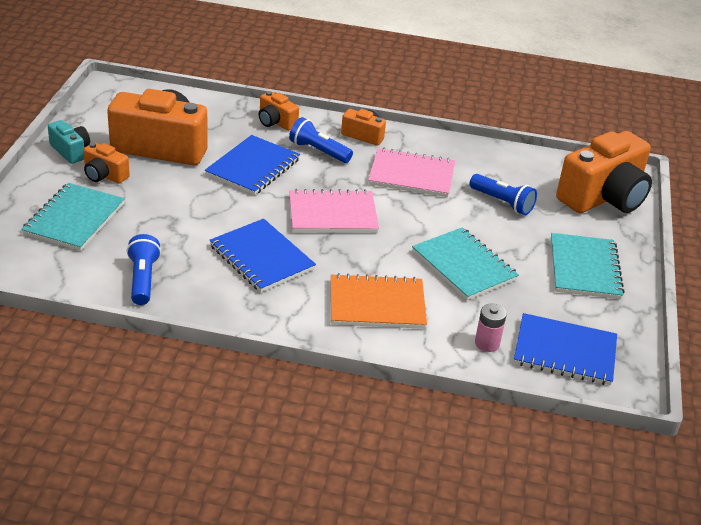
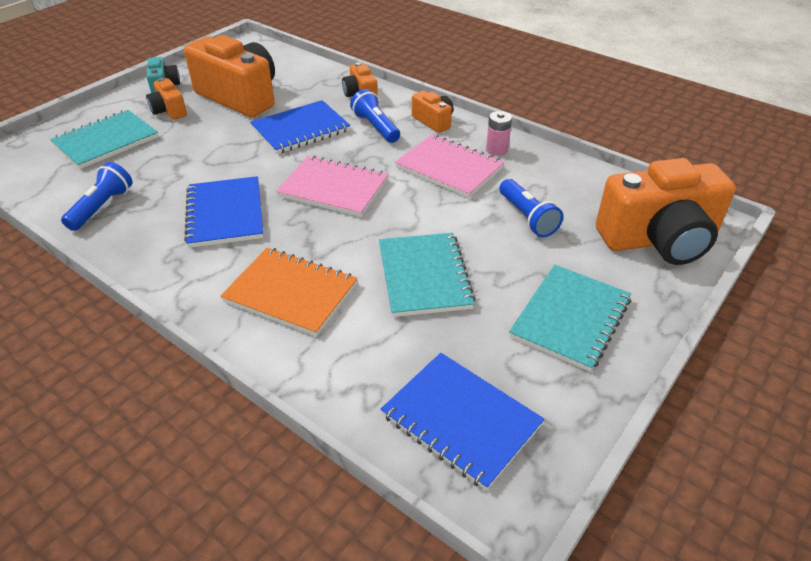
camera: 30 degrees right, 5 degrees up
pink battery [475,303,507,352] -> pink battery moved to [486,111,512,156]

